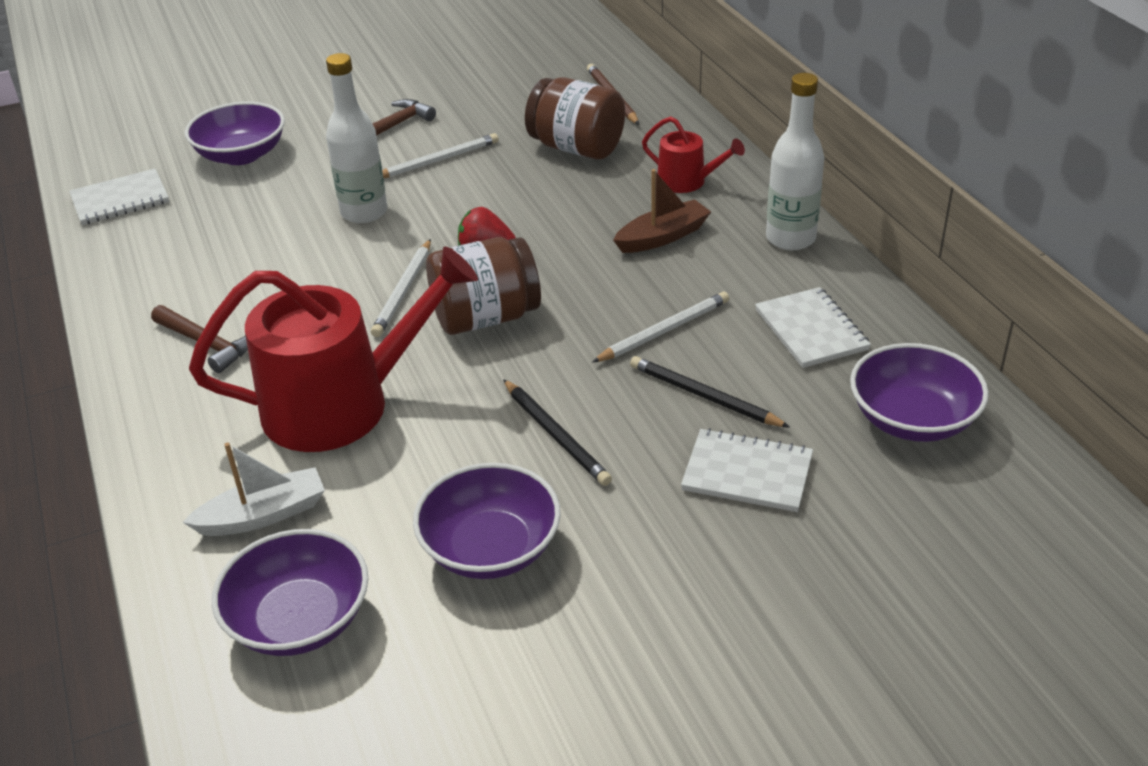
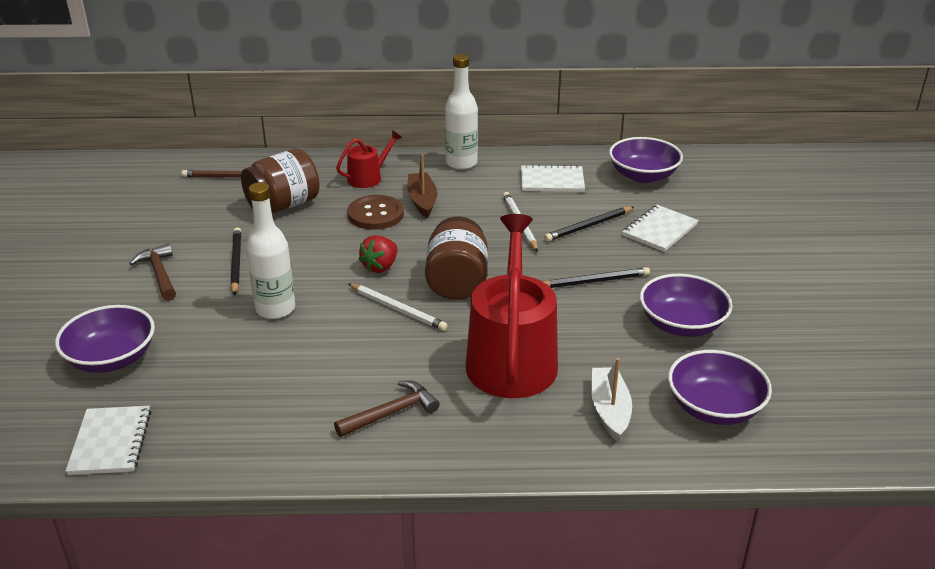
camera: 70 degrees left, 5 degrees down
white pencil [382,133,499,178] -> black pencil [231,227,241,296]
none -> brown button [347,195,404,230]

